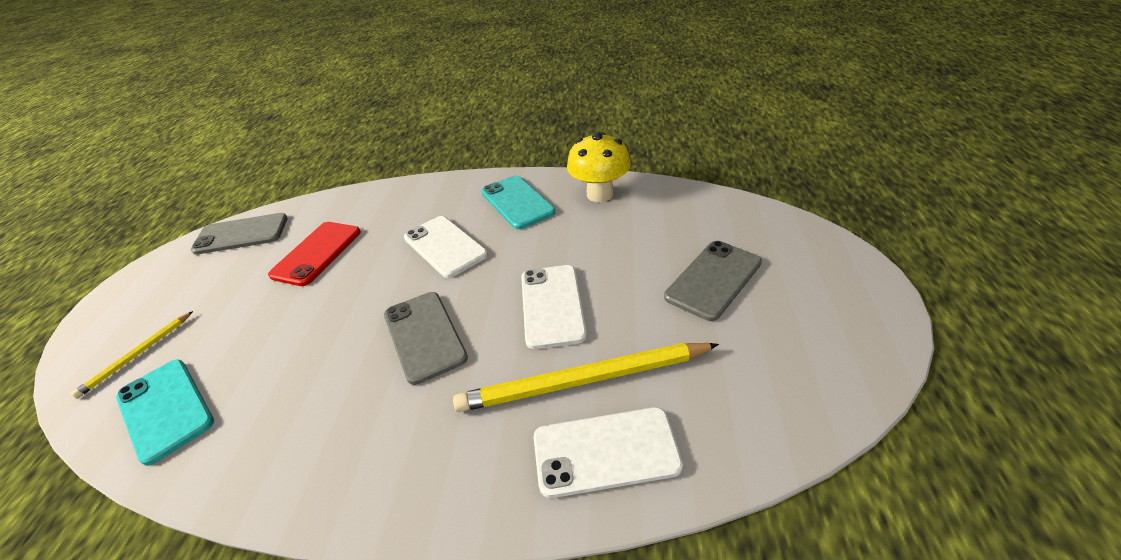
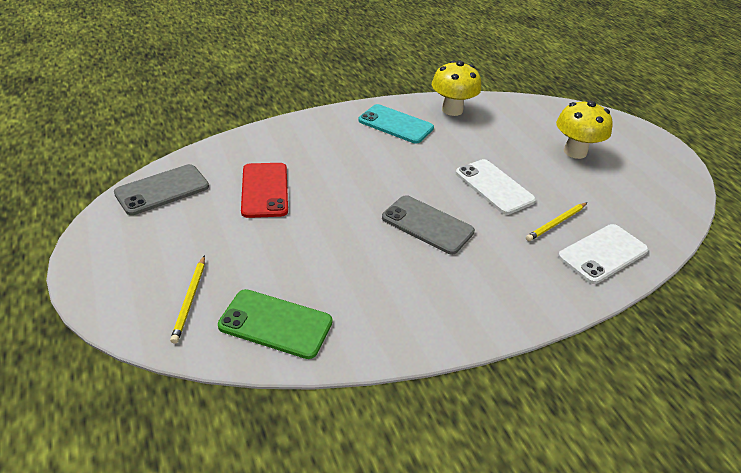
camera: 35 degrees left, 0 degrees up
turquoise phone [116,360,214,466] -> green phone [218,289,332,359]
white phone [404,216,488,278] -> none
yellow pencil [453,343,719,412] -> yellow pencil [526,203,587,241], size x0.52
grey phone [664,241,762,321] -> yellow mushroom [556,100,613,159]

